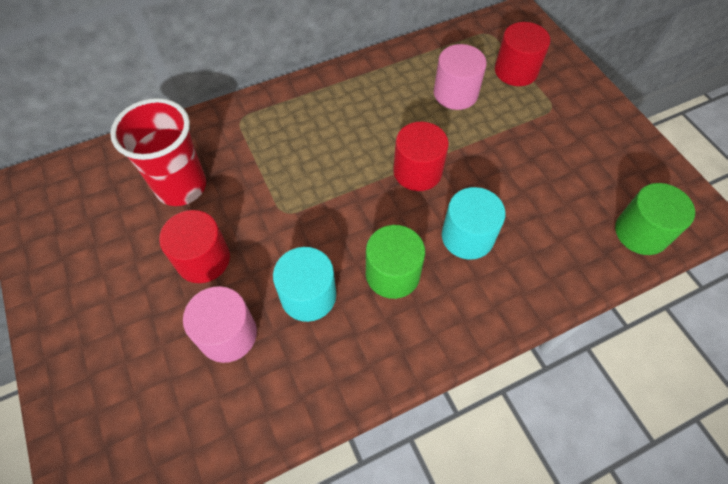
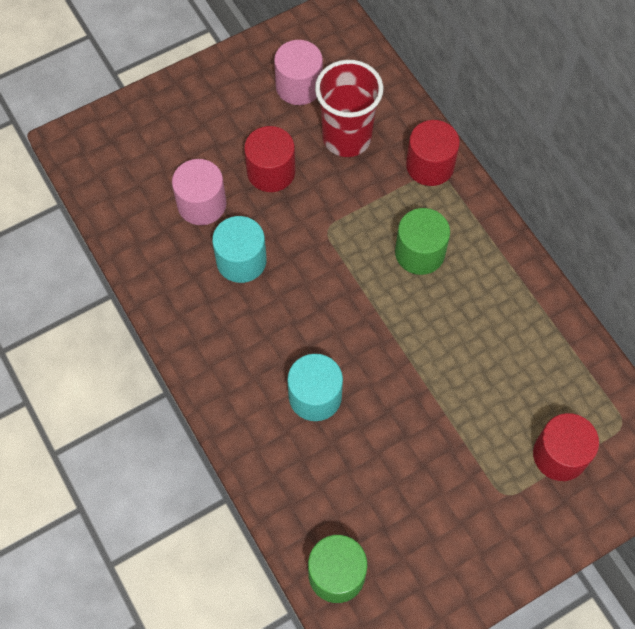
camera: 85 degrees right, 5 degrees up
green cylinder [366,225,425,299] -> green cylinder moved to [395,208,450,275]
red cylinder [393,122,449,191] -> red cylinder moved to [406,120,460,186]
pink cylinder [434,44,487,110] -> pink cylinder moved to [274,40,323,105]

